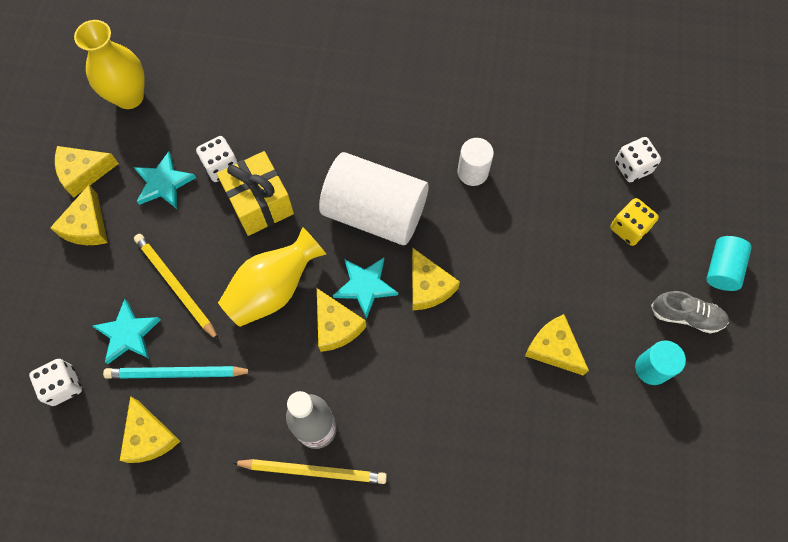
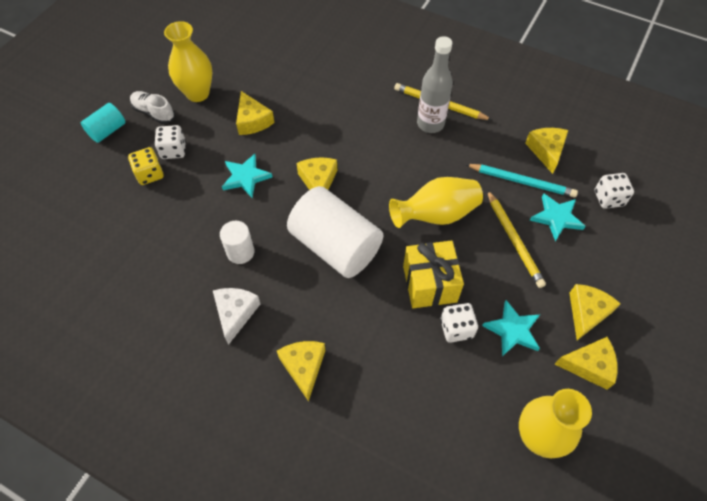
camera: 160 degrees left, 10 degrees down
yellow cheese [317,288,366,352] -> yellow cheese moved to [277,341,325,402]
turquoise star [333,258,398,319] -> turquoise star moved to [222,154,272,198]
white dice [615,137,661,182] -> white dice moved to [155,125,186,159]
turquoise cylinder [635,341,686,385] -> yellow vase [164,21,212,102]
grey shoe [651,291,729,334] -> white shoe [130,91,175,124]
none -> white cheese [213,288,260,345]

